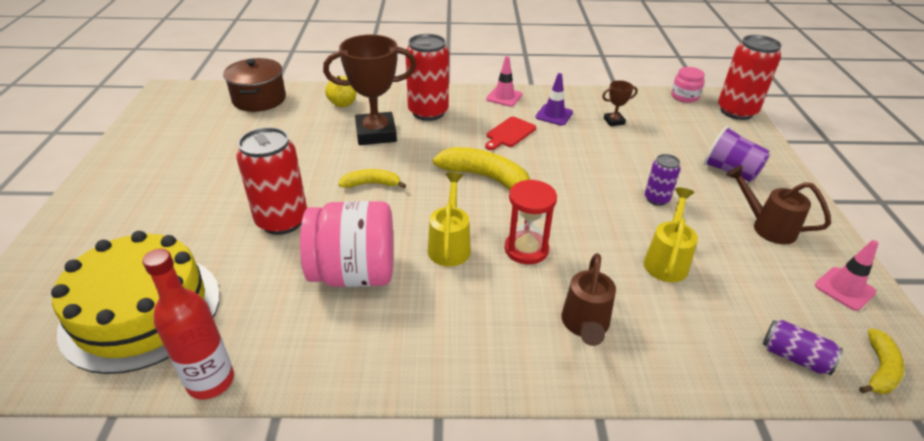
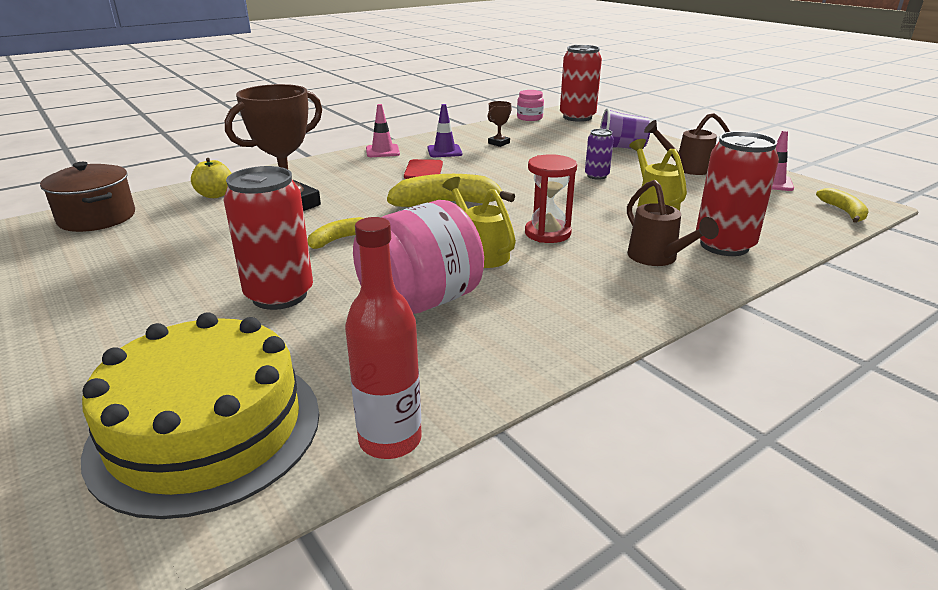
camera: 35 degrees left, 10 degrees down
red can [405,34,449,121] -> red can moved to [696,131,779,256]
purple can [763,320,843,375] -> none

